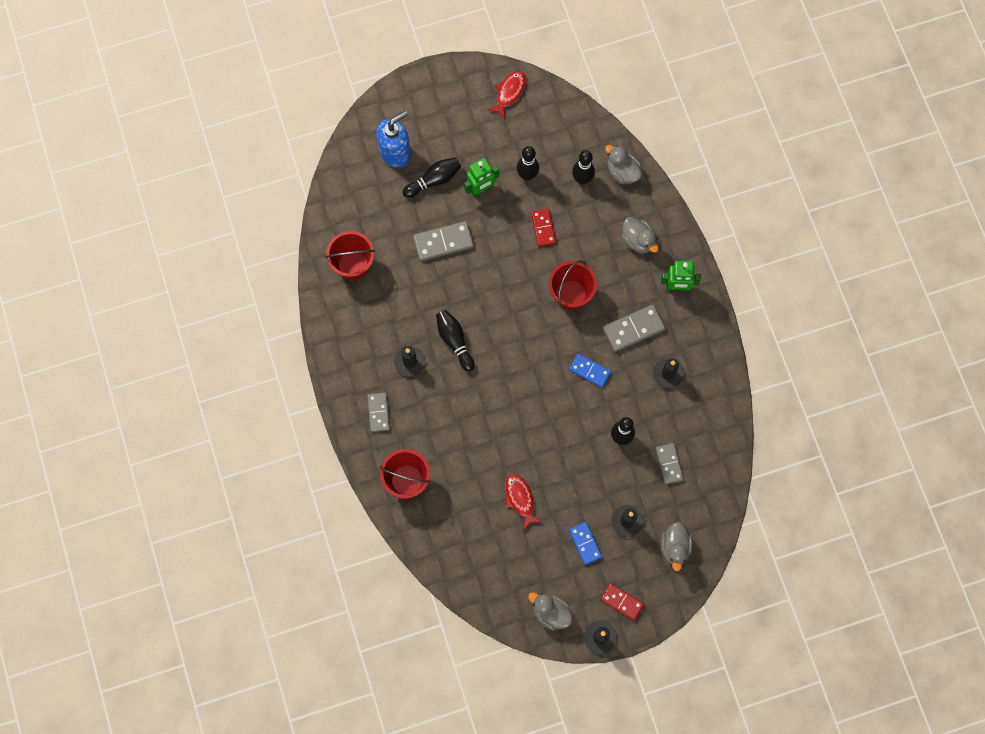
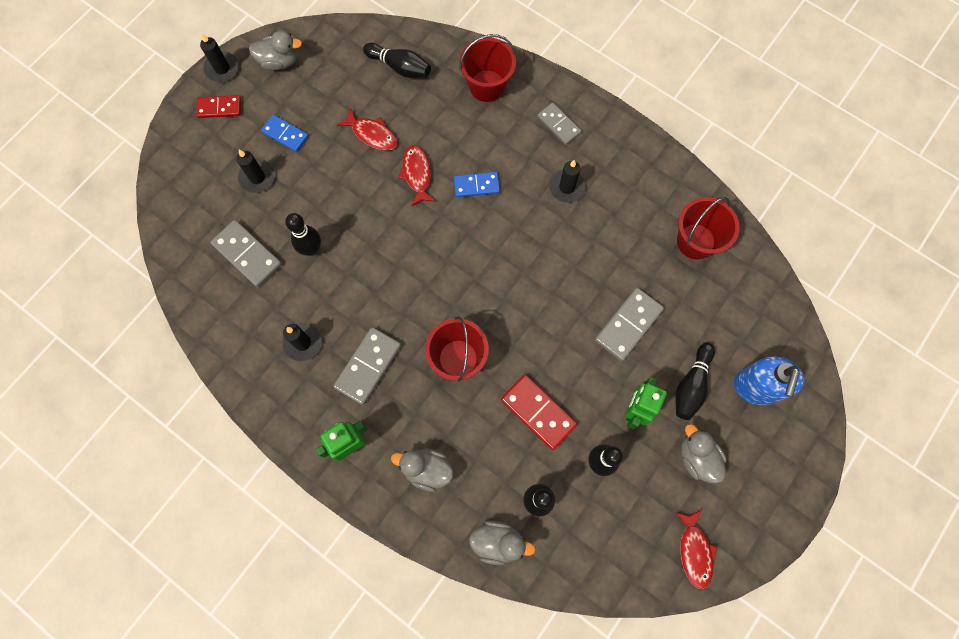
camera: 145 degrees right, 0 degrees up
black bowling pin [436,310,475,372] -> black bowling pin moved to [363,43,431,78]
red domino [531,209,556,247] -> red domino [501,374,577,450], size x1.51
blue domino [569,354,611,387] -> blue domino moved to [454,172,500,197]
grey domino [656,443,684,484] -> grey domino [210,220,282,287], size x1.51
grey duck [661,522,693,571] -> grey duck moved to [681,424,726,484]
none -> red fish [398,145,436,206]

